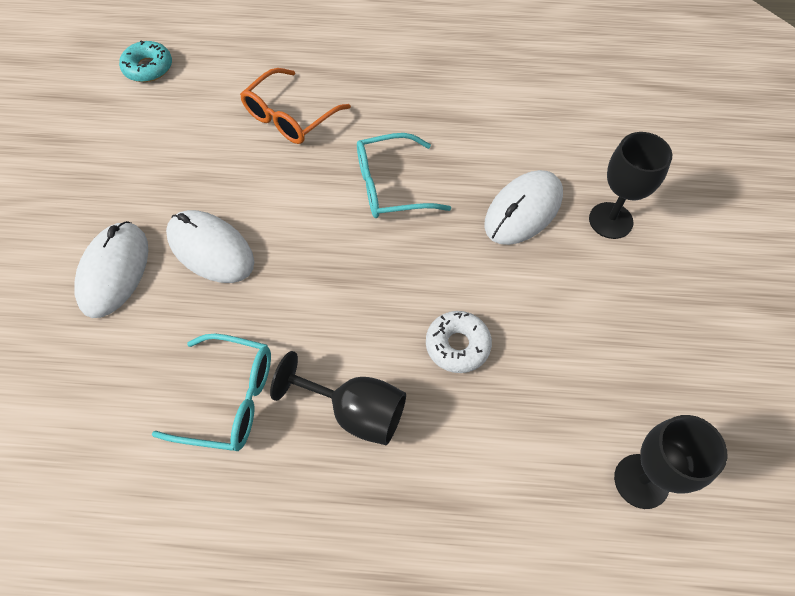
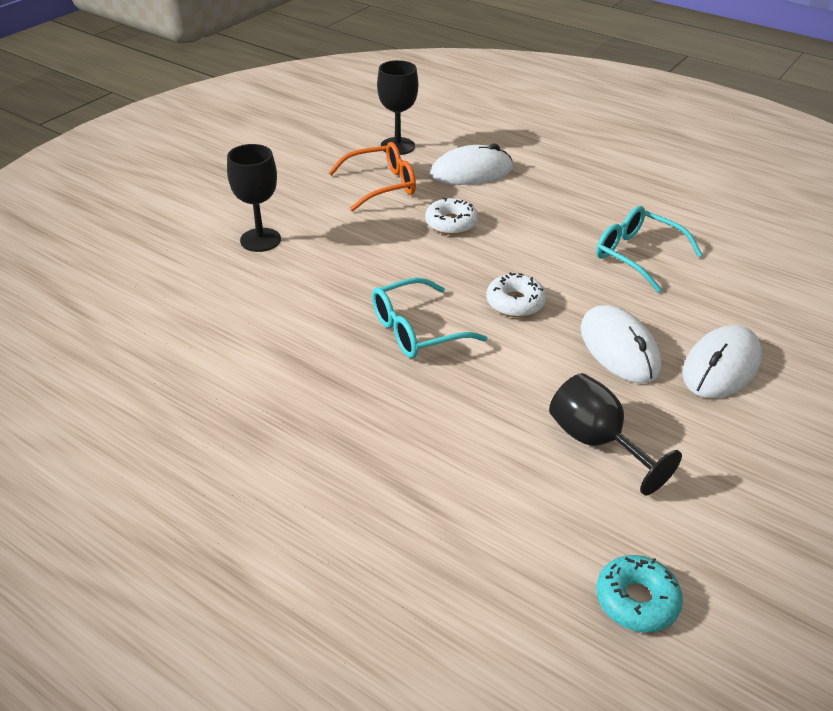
camera: 150 degrees left, 20 degrees down
orange glasses [240,68,351,144] -> orange glasses moved to [328,142,416,212]
black goblet [270,351,406,445] -> black goblet moved to [549,373,682,495]
turquoise glasses [357,133,451,218] -> turquoise glasses turned 135 degrees clockwise [372,277,488,358]
white mouse [484,170,563,245] -> white mouse moved to [430,143,513,185]
none -> white donut [486,272,546,317]

